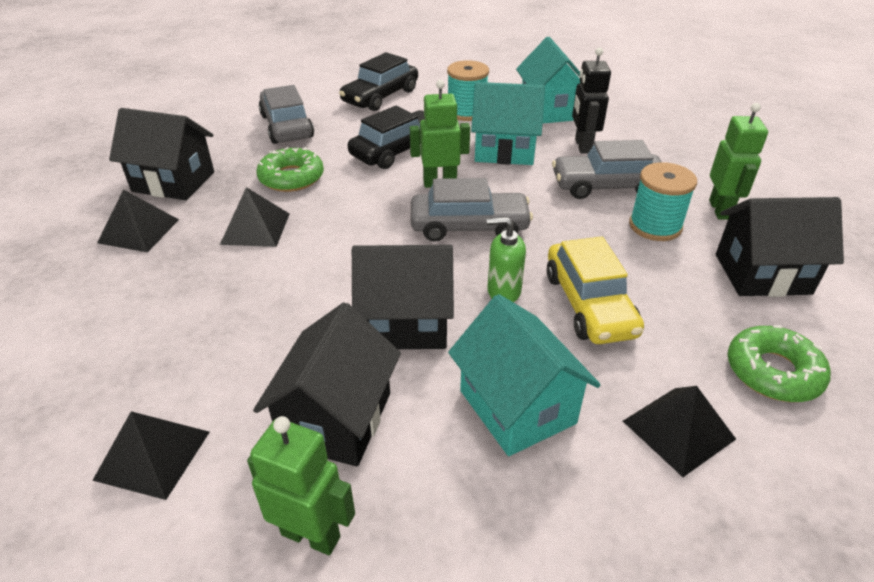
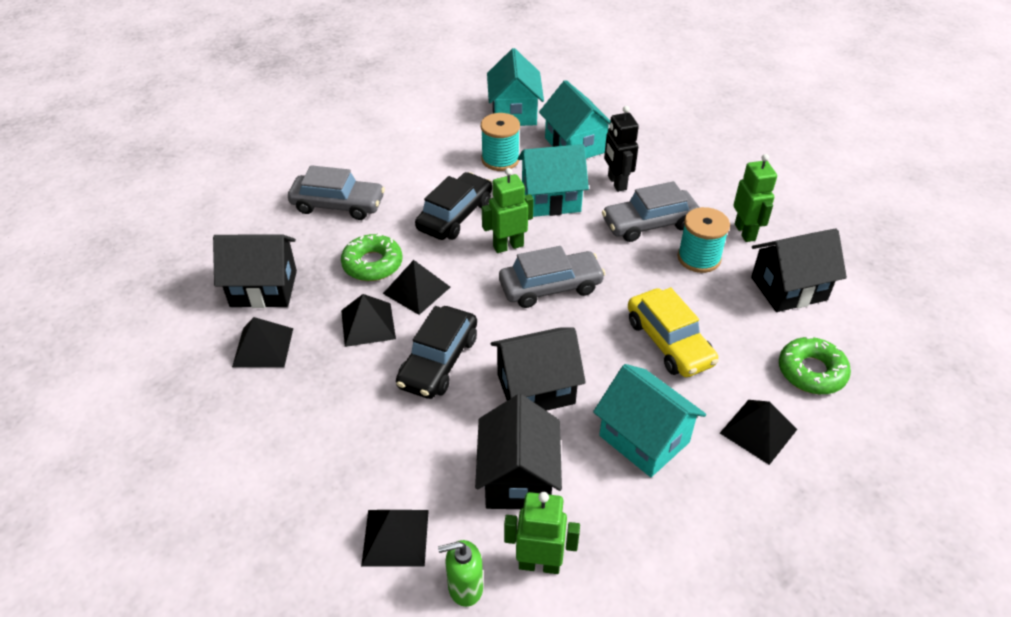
camera: 15 degrees left, 5 degrees up
grey car [259,85,314,144] -> grey car turned 135 degrees clockwise [288,165,385,220]
black car [339,52,418,111] -> black car moved to [396,306,477,399]
green soap dispenser [487,217,526,302] -> green soap dispenser moved to [438,540,483,607]
none -> black pyramid [383,260,450,315]
none -> turquoise house [487,48,544,126]

